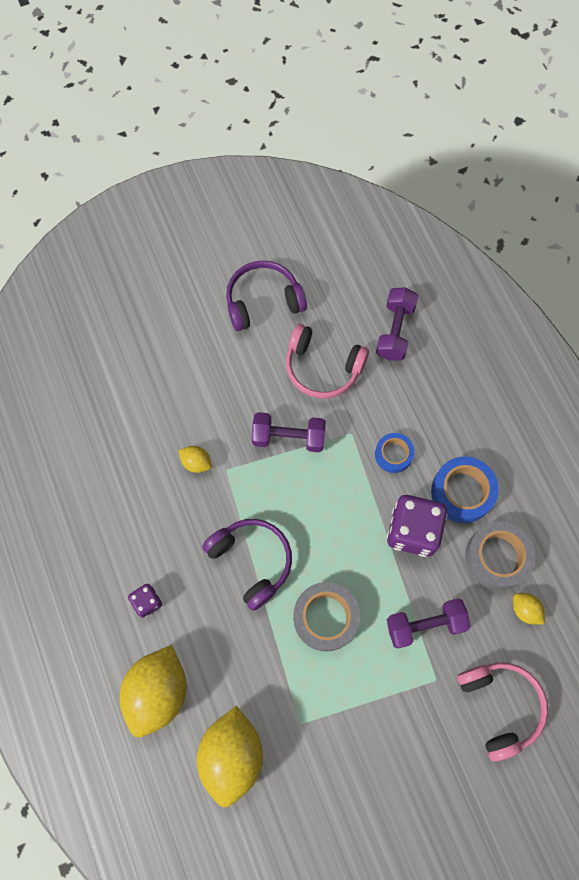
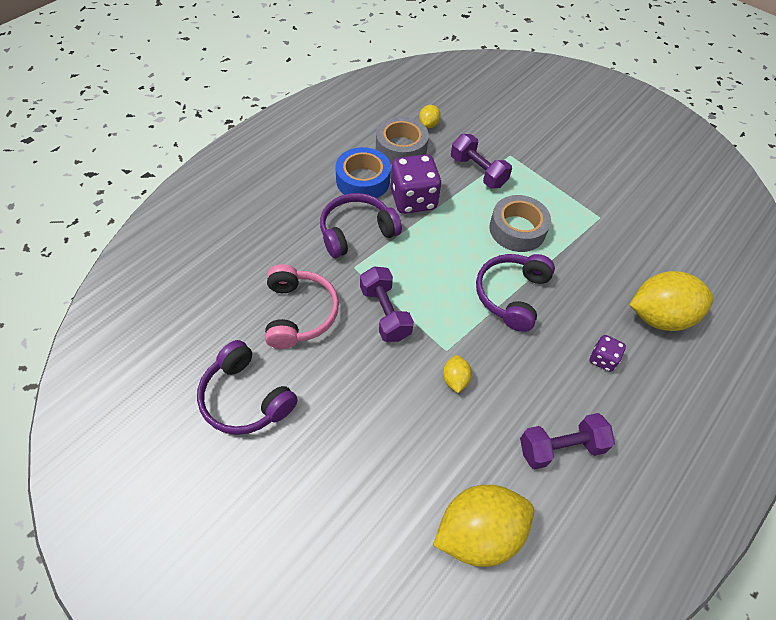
camera: 120 degrees left, 15 degrees down
yellow lemon [197,706,263,807] -> yellow lemon moved to [433,485,534,567]
blue tape [375,433,414,473] -> purple headphones [320,193,402,258]
purple dumbbell [376,287,418,361] -> purple dumbbell moved to [520,413,615,469]
pink headphones [457,662,548,761] -> none

